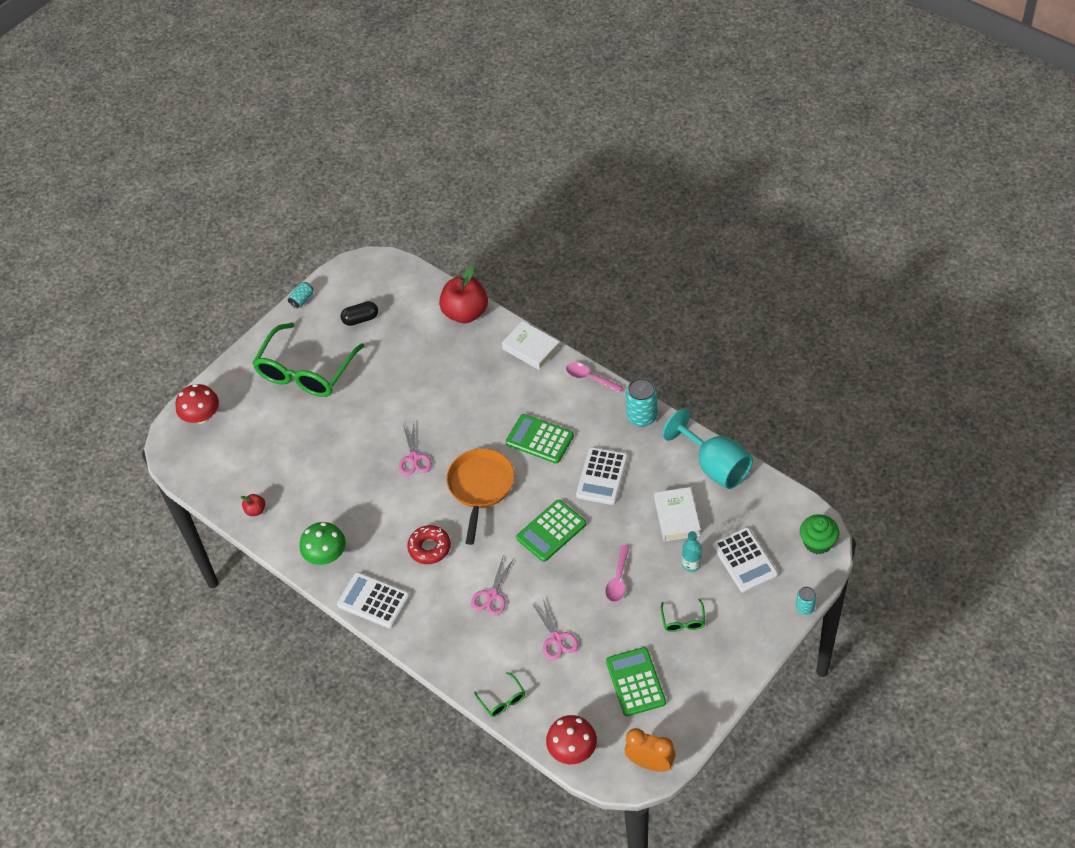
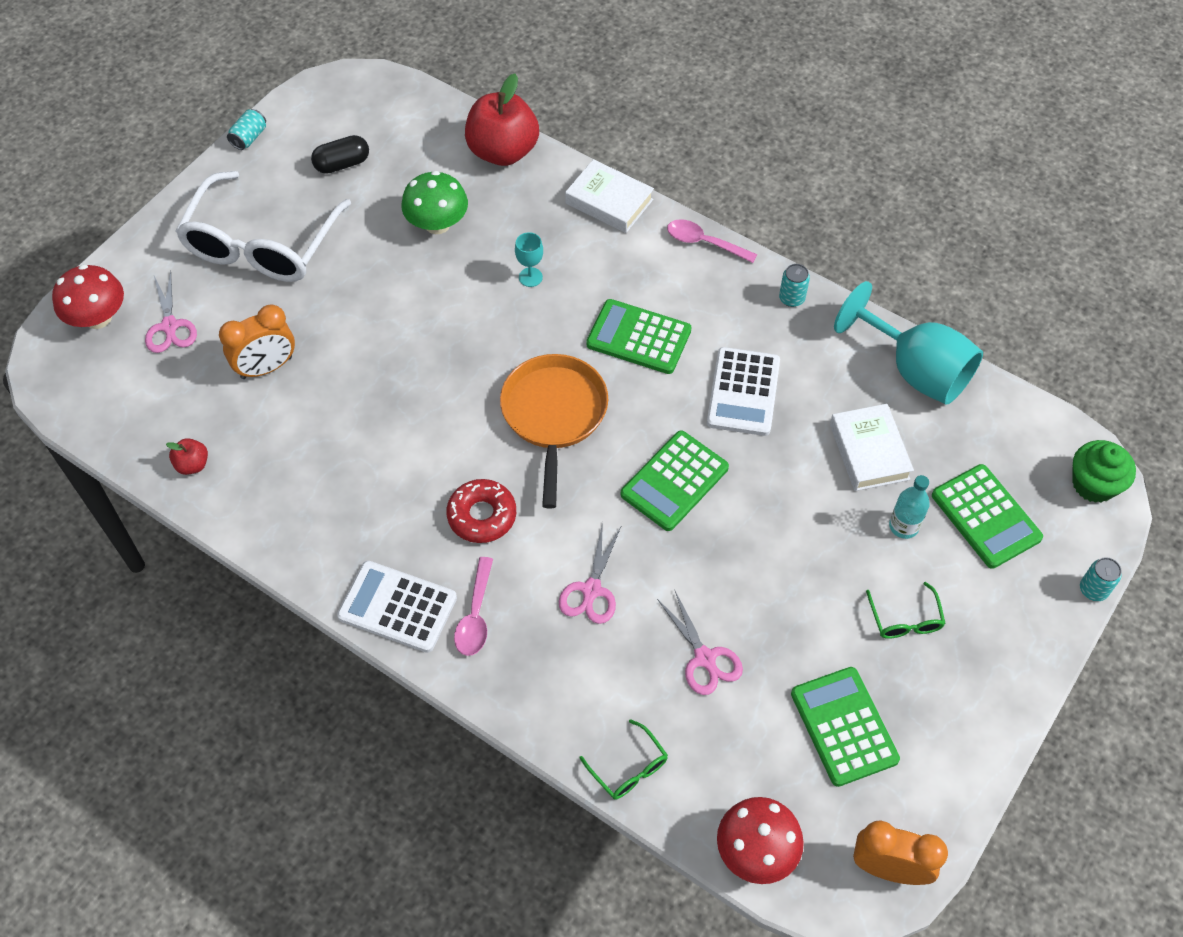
camera: 10 degrees left, 5 degrees up
green glasses [253,323,364,397] -> white glasses [175,171,351,282]
green mushroom [300,522,346,565] -> green mushroom moved to [401,171,468,234]
pink scissors [399,423,432,476] -> pink scissors moved to [145,271,197,353]
pink spoon [605,545,630,602] -> pink spoon moved to [454,557,493,656]
turquoise can [626,378,657,427] -> turquoise can [779,264,810,307], size x0.56
white calculator [712,527,778,592] -> green calculator [932,464,1043,569]
none -> orange clock [219,304,295,379]
none -> turquoise goblet [515,232,543,287]

